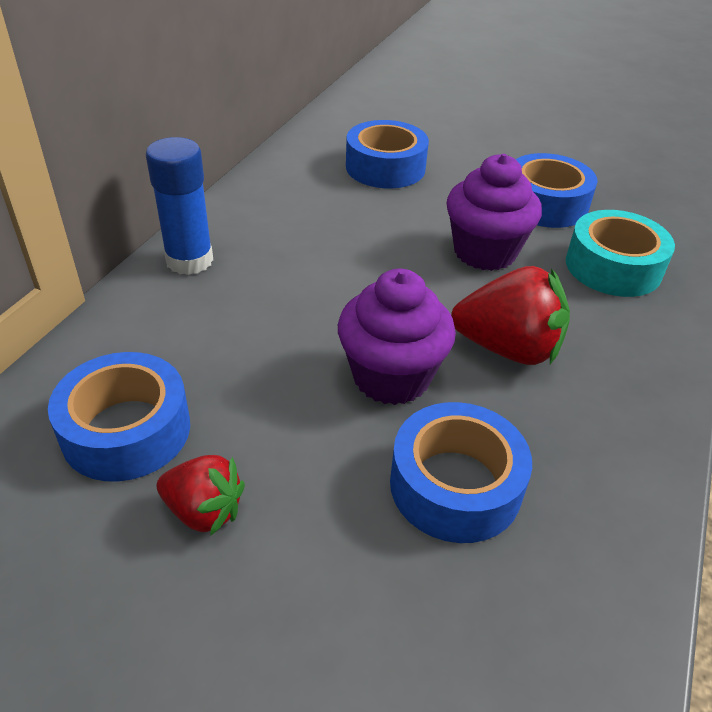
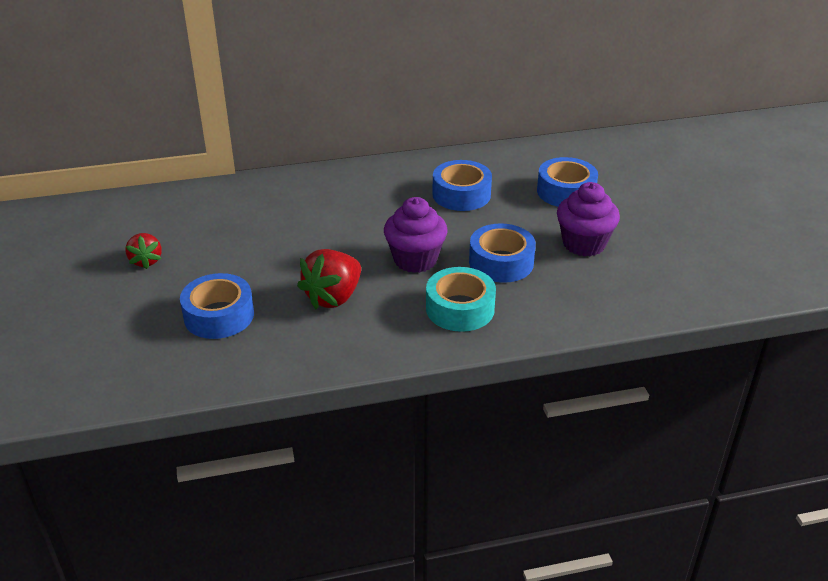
camera: 55 degrees right, 5 degrees down
blue tape [48,352,190,482] -> blue tape moved to [537,157,598,207]
blue glue stick [146,137,213,275] -> none
purple cupcake [338,269,456,405] -> purple cupcake moved to [557,182,620,256]
red strawberry [451,266,570,365] -> red strawberry turned 60 degrees clockwise [297,249,361,309]

